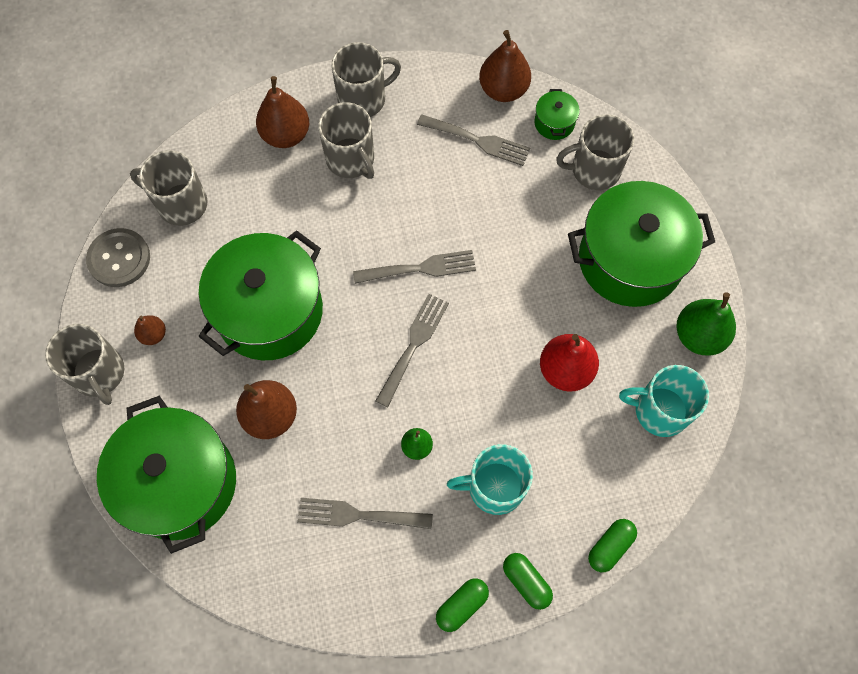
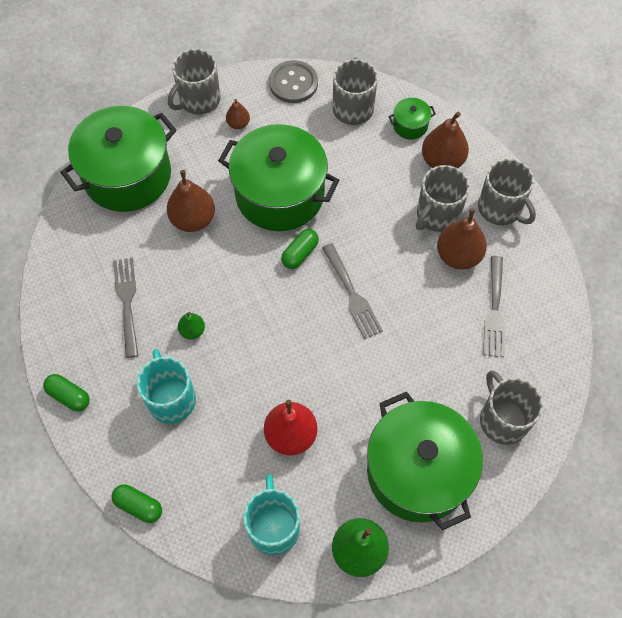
camera: 75 degrees right, 5 degrees down
grey fork [375,294,449,407] -> none
brown pear [479,30,531,102] -> brown pear moved to [437,208,487,270]
green capsule [503,553,553,610] -> green capsule moved to [281,229,319,269]
green pot [535,89,580,140] -> green pot moved to [389,98,436,139]

